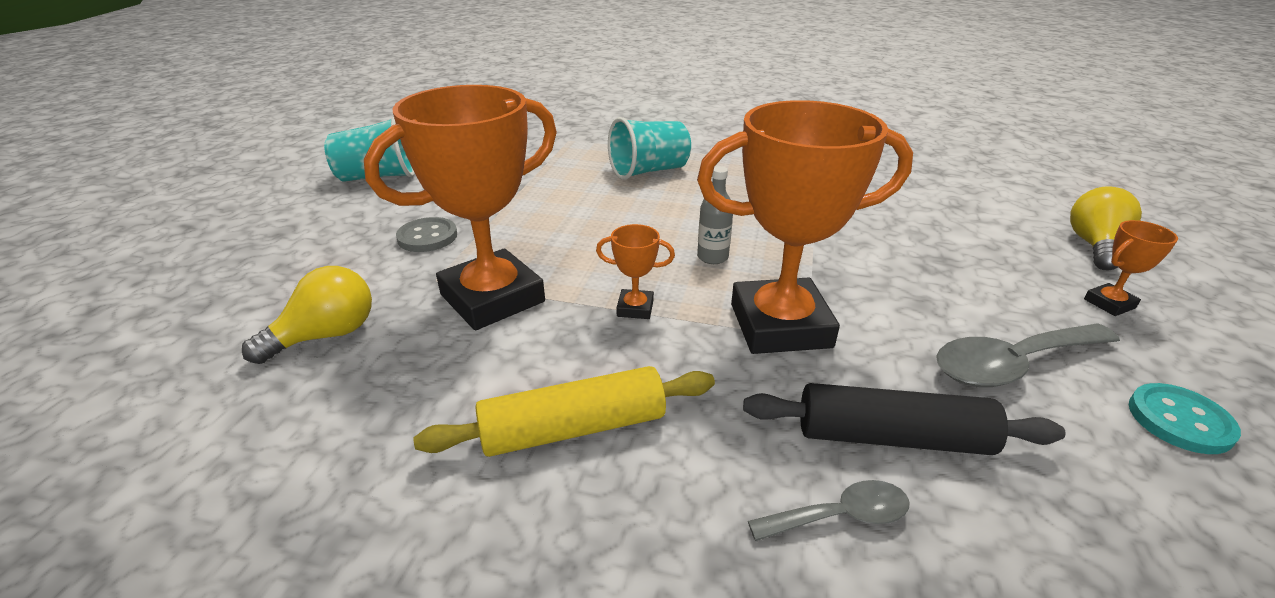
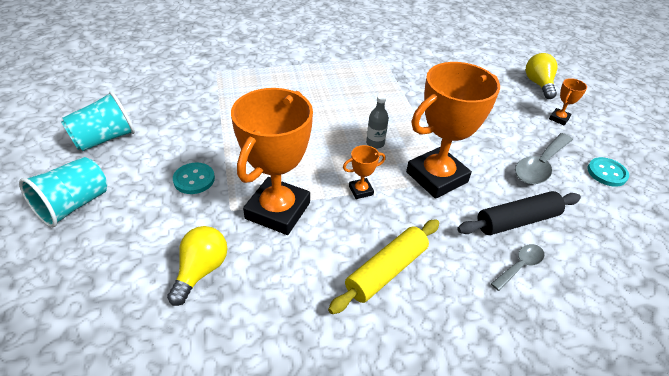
camera: 30 degrees left, 10 degrees up
grey button [396,217,457,252] -> turquoise button [173,163,215,194]
turquoise cup [608,117,691,180] -> turquoise cup moved to [19,157,107,228]

